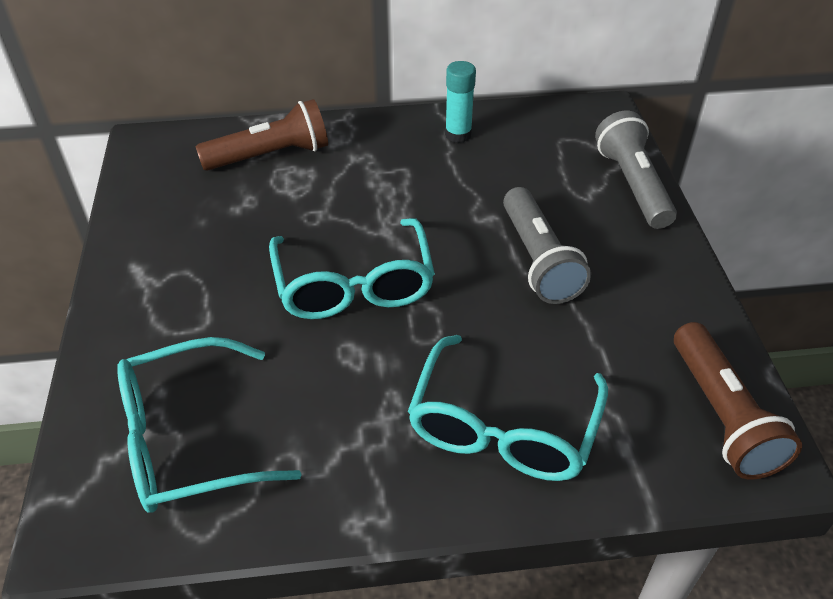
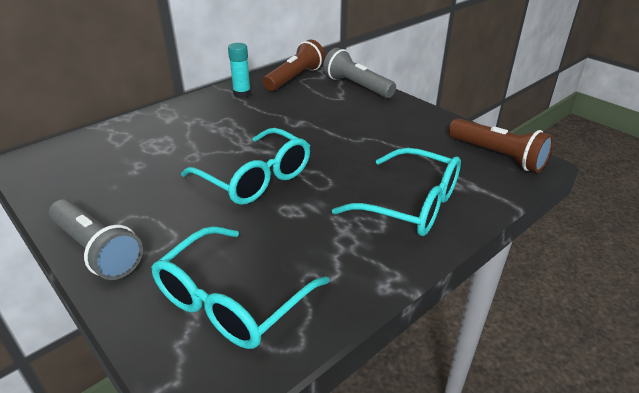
camera: 35 degrees left, 10 degrees down
brown flashlight [195,99,328,171] -> brown flashlight moved to [263,39,325,91]
turquoise glasses [408,335,608,481] -> turquoise glasses turned 45 degrees counterclockwise [332,148,461,236]
grey flashlight [503,187,591,304] -> grey flashlight moved to [49,199,143,280]

